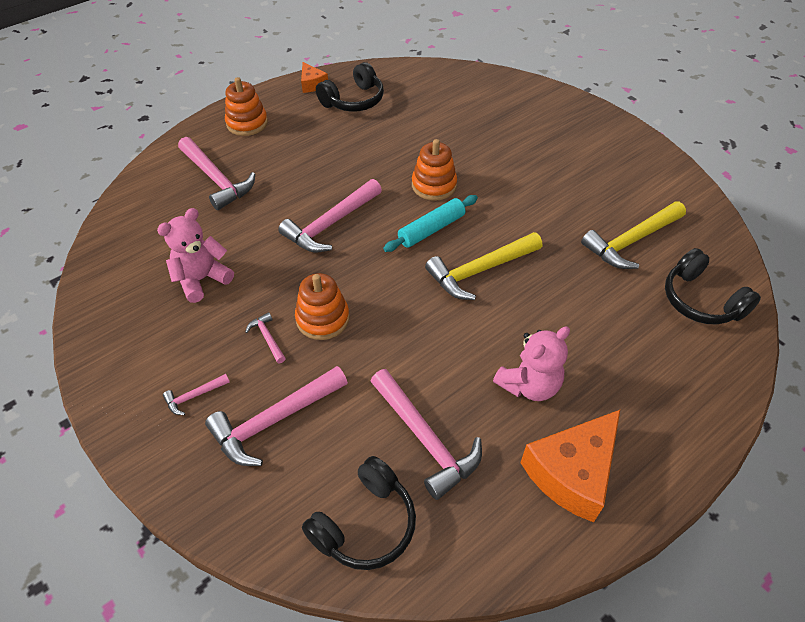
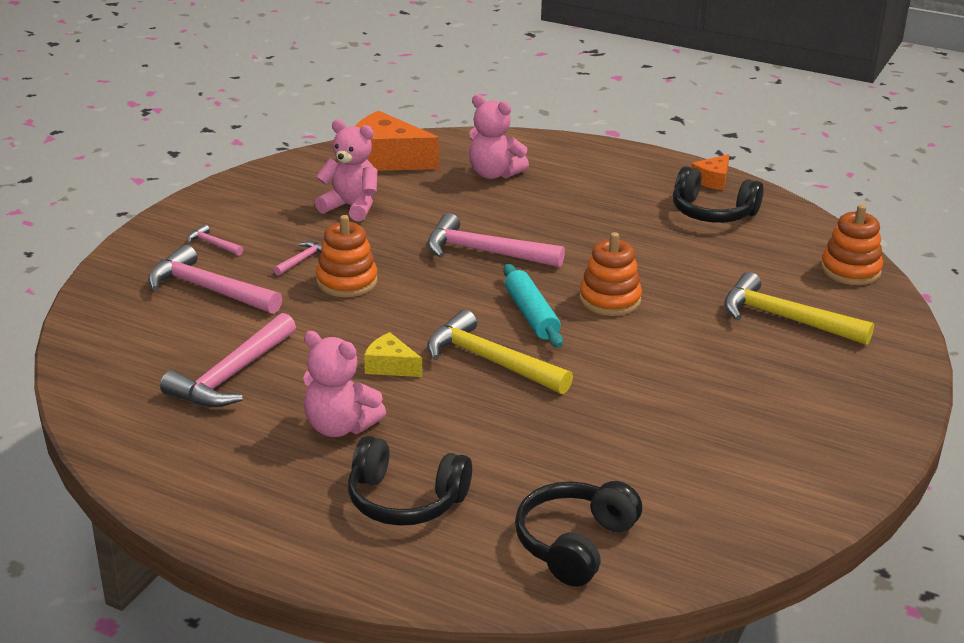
camera: 65 degrees right, 20 degrees down
pink hammer [178,137,255,210] -> pink teddy bear [469,95,529,179]
orange stacking toy [225,77,268,136] -> orange stacking toy moved to [821,205,883,285]
black headphones [302,456,416,570] -> black headphones moved to [348,436,472,526]
turquoise rolling pin [383,195,478,252] -> turquoise rolling pin turned 45 degrees clockwise [503,264,563,348]
orange cheese [520,410,620,522] -> orange cheese moved to [355,111,439,171]
yellow hammer [581,201,686,269] -> yellow hammer moved to [724,272,874,345]
none -> yellow cheese [364,332,422,377]

